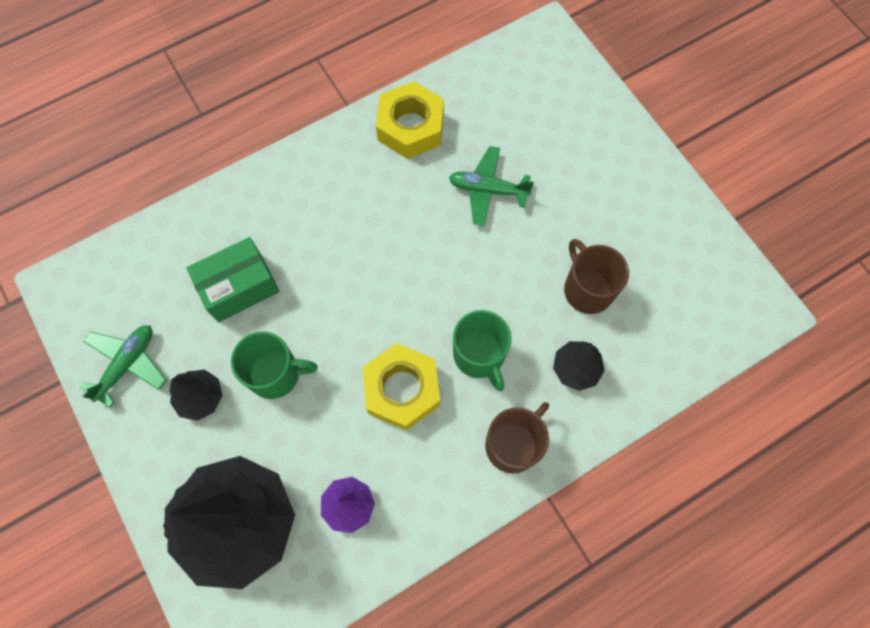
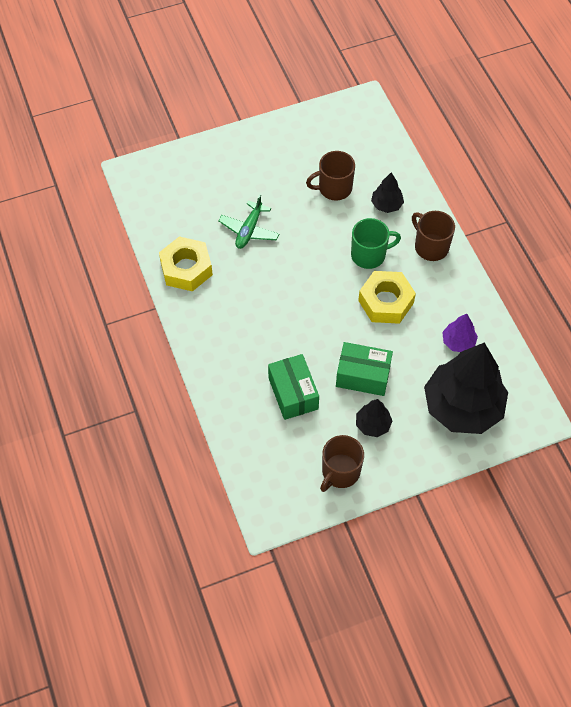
camera: 80 degrees left, 10 degrees down
green plane [79,325,166,408] -> brown mug [320,435,364,492]
green mug [231,331,318,399] -> green box [336,342,393,396]

